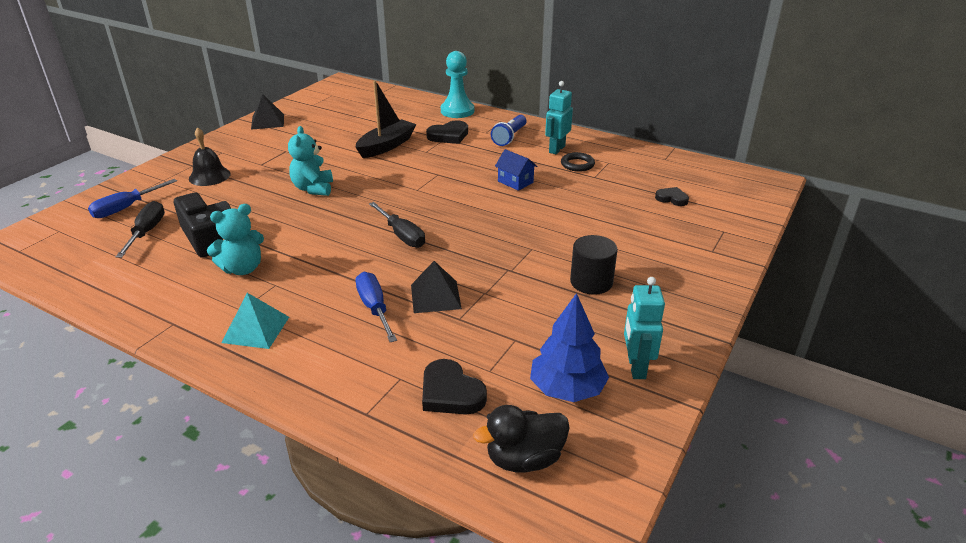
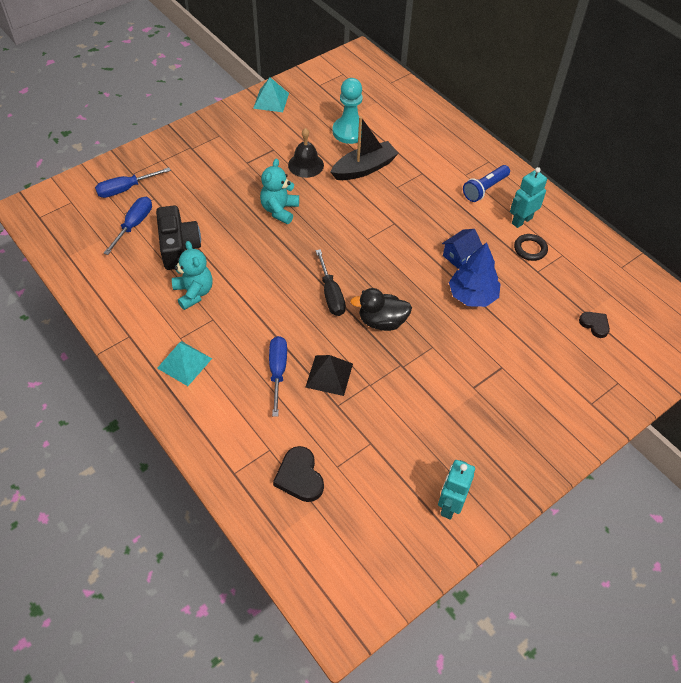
camera: 20 degrees right, 20 degrees up
black screwdriver [116,201,165,258] -> blue screwdriver [104,197,152,255]
black bell [189,127,231,186] -> black bell moved to [288,128,324,178]
turquoise teddy bear [207,204,264,275] -> turquoise teddy bear turned 105 degrees counterclockwise [172,241,213,310]
black pyramid [251,94,284,130] -> turquoise pyramid [253,77,289,112]
black heart [426,120,468,144] -> none
turquoise pawn [441,51,474,118] -> turquoise pawn moved to [333,78,363,144]
black duck [473,405,570,472] -> black duck moved to [350,288,412,331]
blue house [495,149,537,191] -> blue house turned 75 degrees clockwise [442,229,483,269]
blue tree [530,293,609,402] -> blue tree moved to [449,242,500,307]
black cylinder [570,235,617,295] -> none

